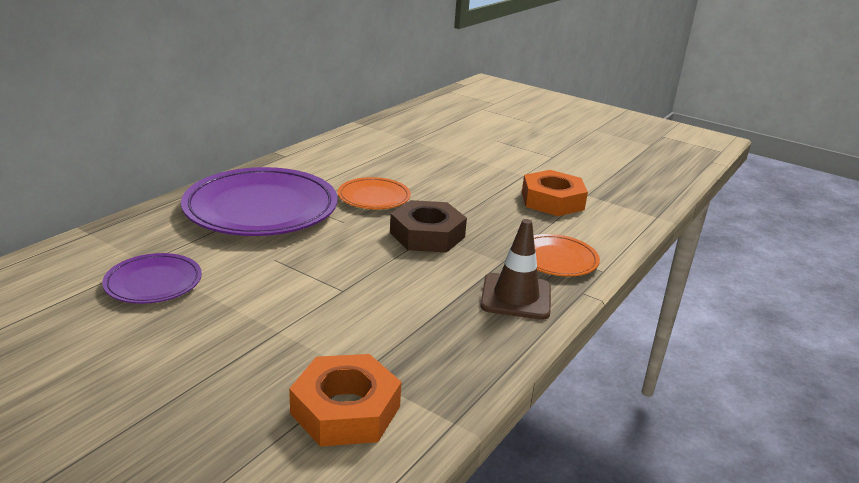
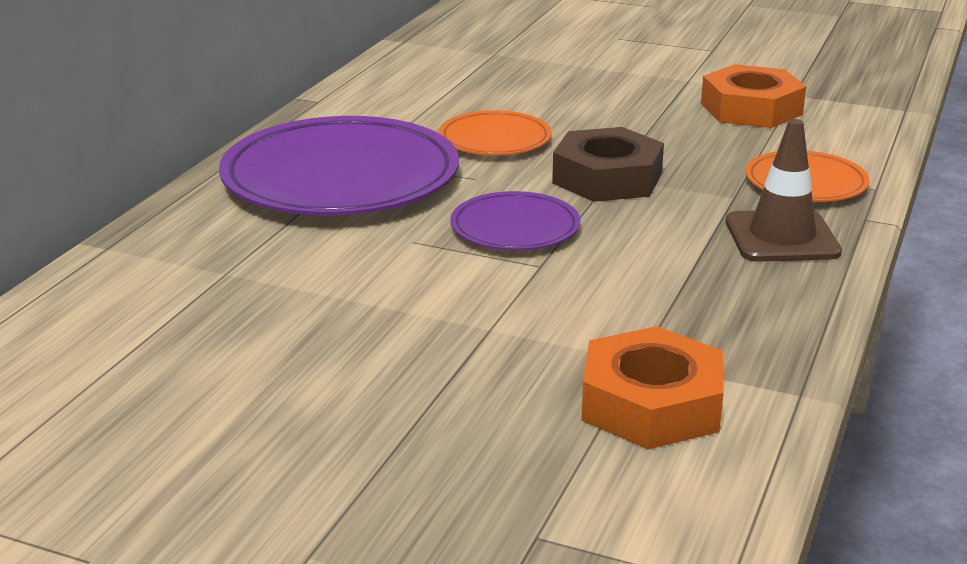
camera: 10 degrees left, 0 degrees up
purple plate [102,253,202,304] -> purple plate moved to [450,191,581,250]

